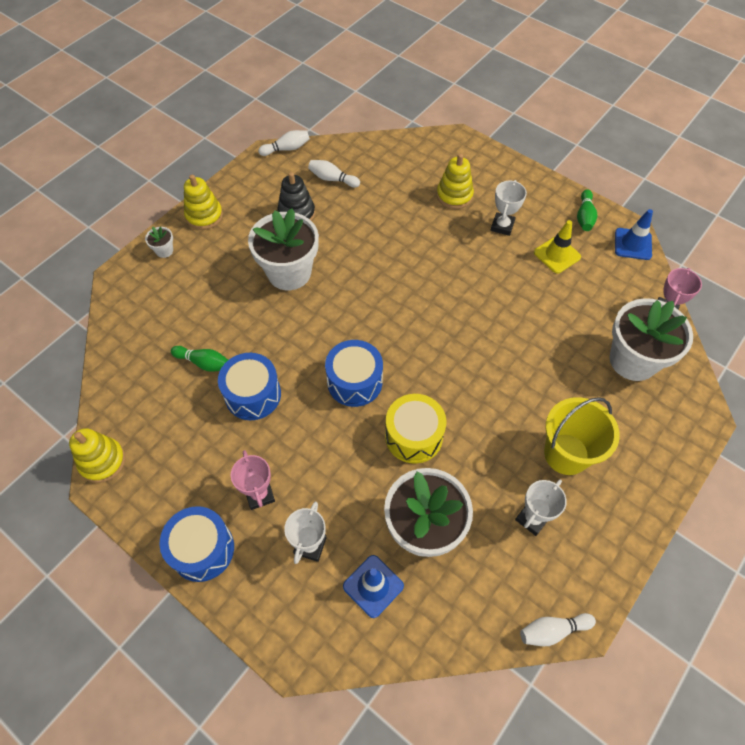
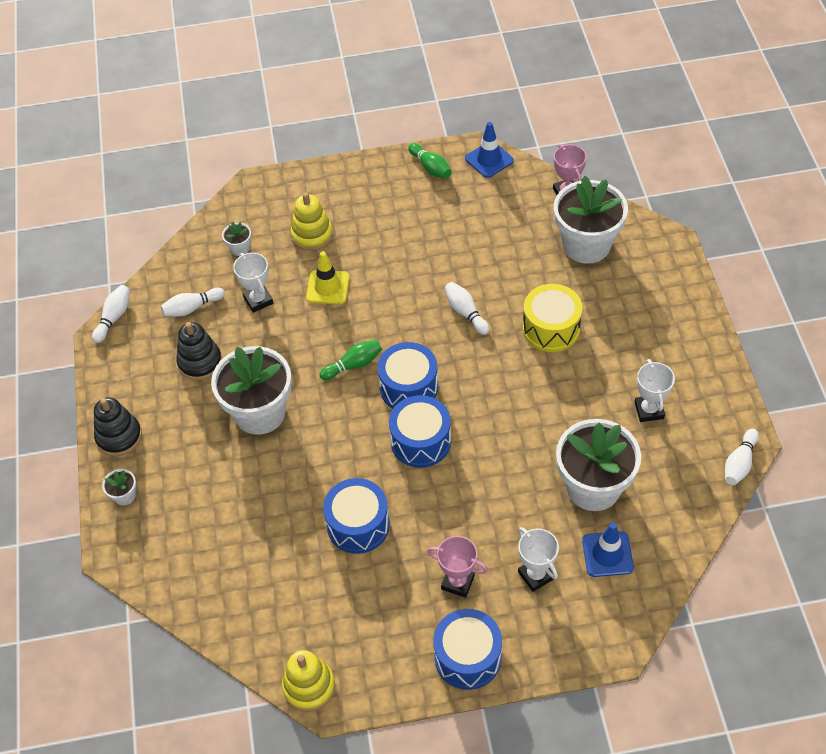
camera: 45 degrees left, 5 degrees down
green bowling pin [171,346,228,372] -> green bowling pin moved to [319,340,382,380]
yellow stacking toy [184,175,223,230] -> black stacking toy [94,398,142,456]
yellow drum [385,394,446,464] -> yellow drum moved to [523,284,582,352]
white trophy [491,180,527,236] -> white trophy moved to [233,253,273,313]
yellow traffic cone [534,220,581,273] -> yellow traffic cone moved to [306,251,350,304]
yellow bucket [544,397,620,475] -> none
none -> white flower pot [222,222,251,256]
none -> blue drum [377,342,438,408]
none -> white bowling pin [444,282,490,335]

